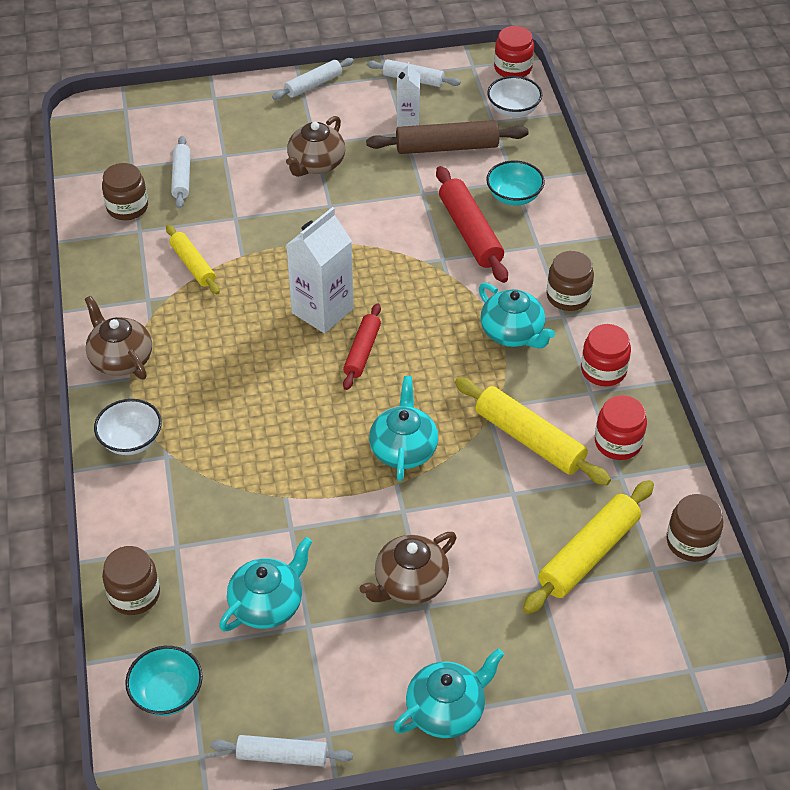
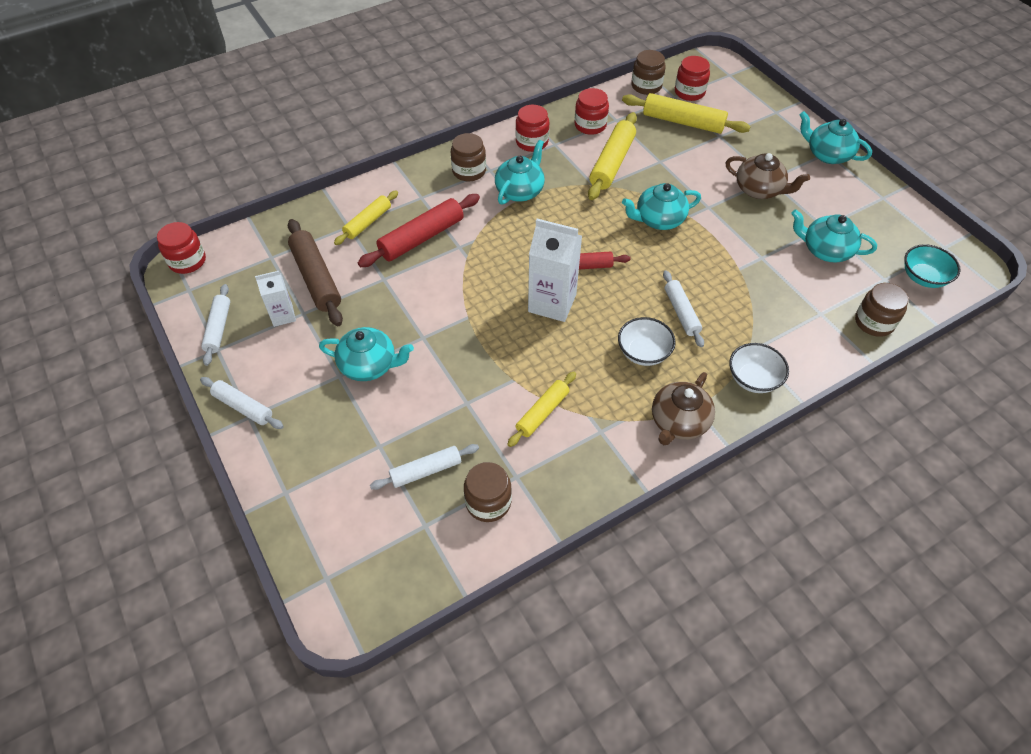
camera: 110 degrees left, 5 degrees up
white rolling pin [210,735,353,767] -> white rolling pin moved to [663,270,704,347]
brown teapot [286,116,345,177] -> turquoise teapot [319,327,414,381]
turquoise bowl [486,160,545,206] -> yellow rolling pin [334,190,398,245]
white bowl [487,76,542,117] -> white bowl moved to [618,317,676,366]
none -> red jar [675,56,710,101]

